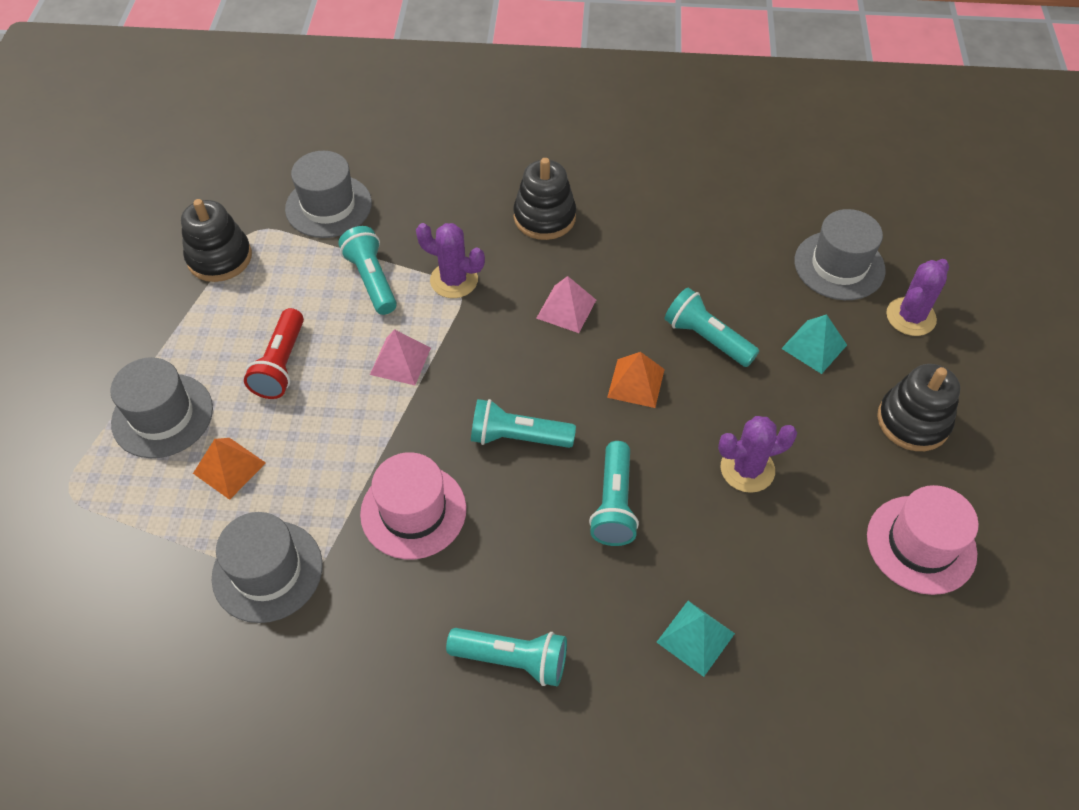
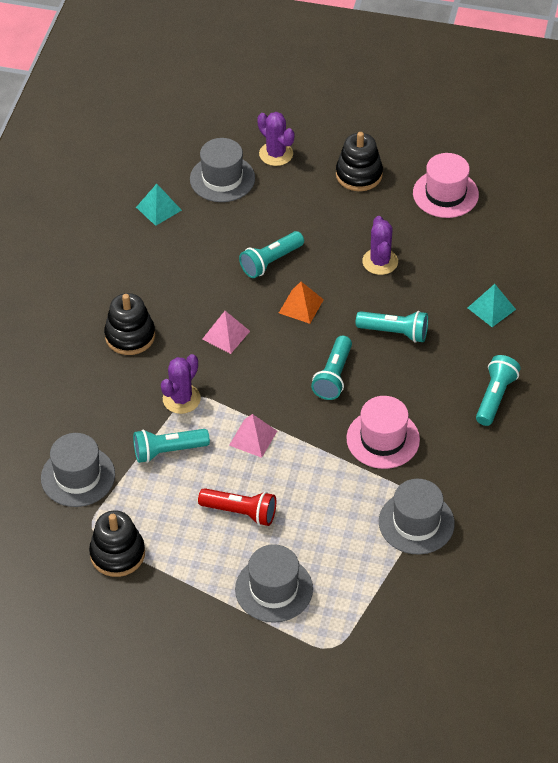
camera: 80 degrees left, 5 degrees down
orange pyramid [193,438,266,500] -> none
turquoise pyramid [781,314,847,374] -> turquoise pyramid moved to [136,184,182,226]

